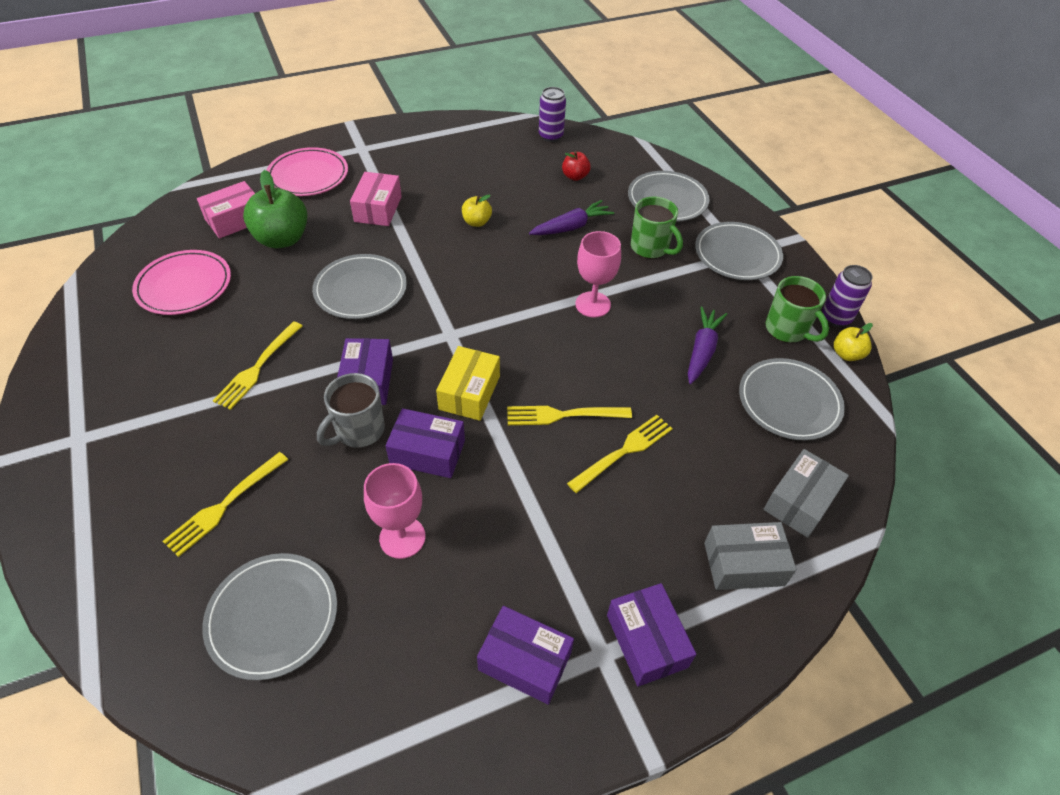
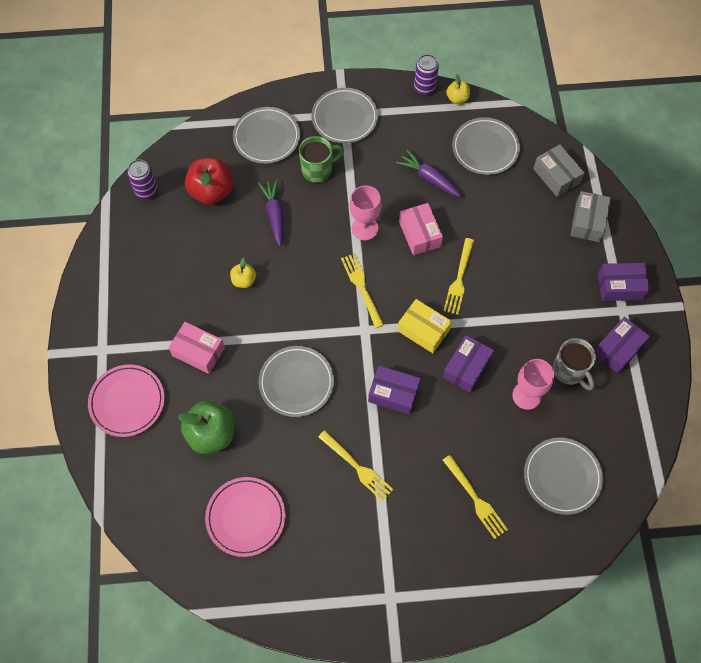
camera: 70 degrees left, 15 degrees up
pink box [197,181,255,238] -> pink box moved to [399,203,443,256]
grey mug [317,373,385,448] -> grey mug moved to [553,338,596,390]
red apple [562,151,591,181] -> red apple [185,158,233,205], size x1.91
yellow fork [567,415,673,493] -> yellow fork moved to [341,253,384,328]
green mug [766,276,829,343] -> none

